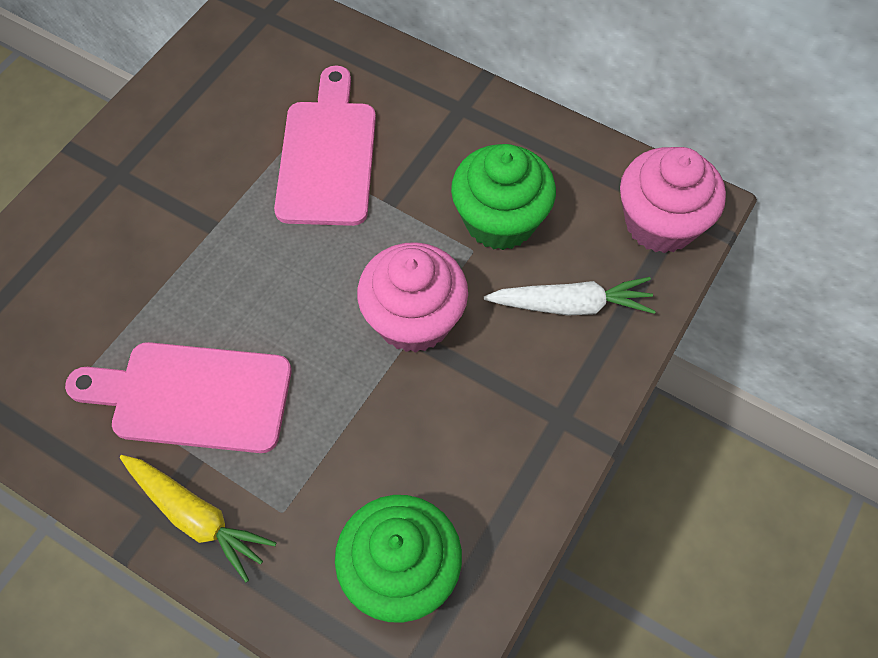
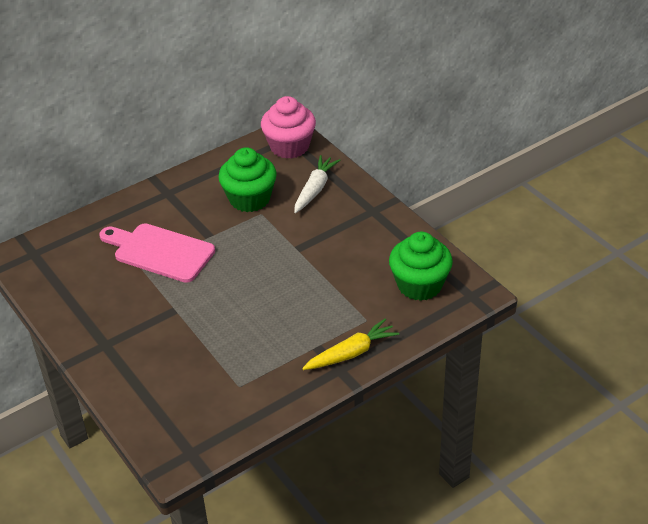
camera: 65 degrees left, 20 degrees down
pink cutting board [65,342,292,453] -> none
pink cupcake [357,242,468,353] -> none

